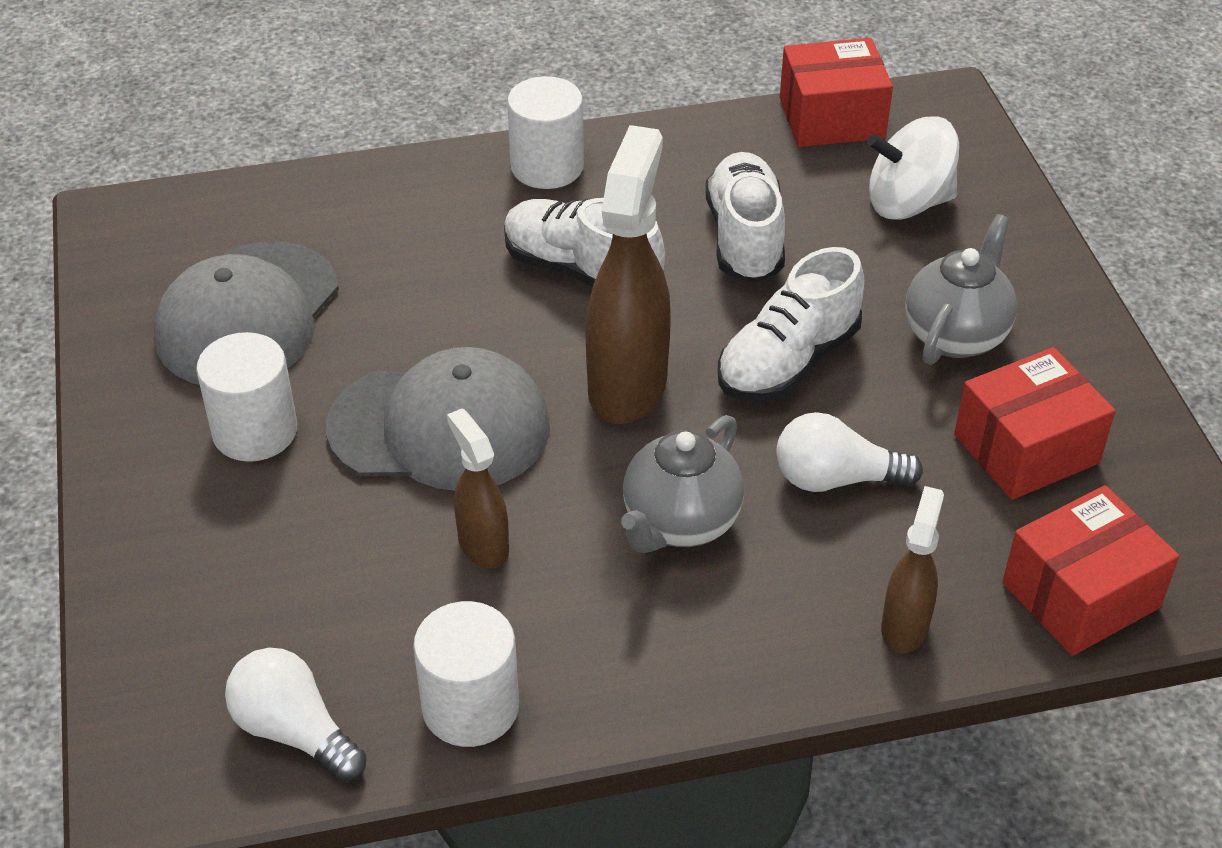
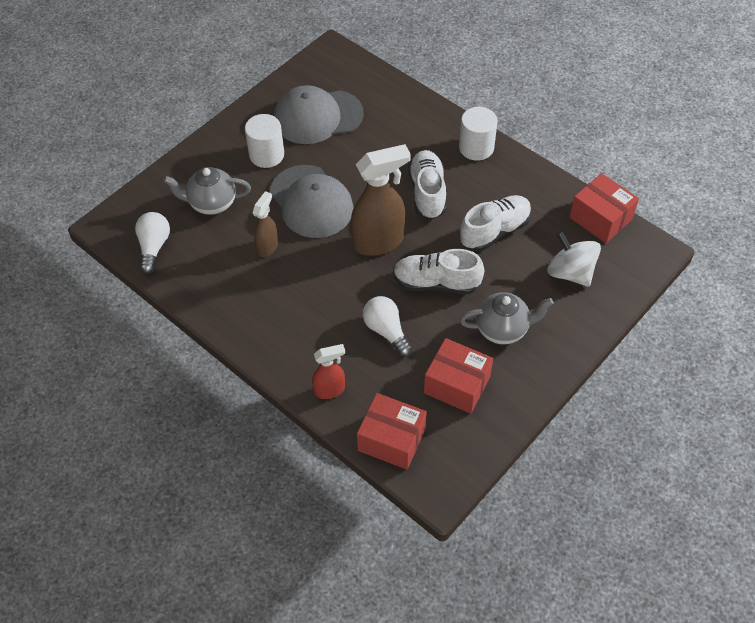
camera: 55 degrees right, 10 degrees up
white cylinder [413,601,519,747] -> none
grey teapot [621,415,744,553] -> grey teapot moved to [163,167,251,215]
brown spray bottle [881,486,944,653] -> red spray bottle [312,344,345,399]

